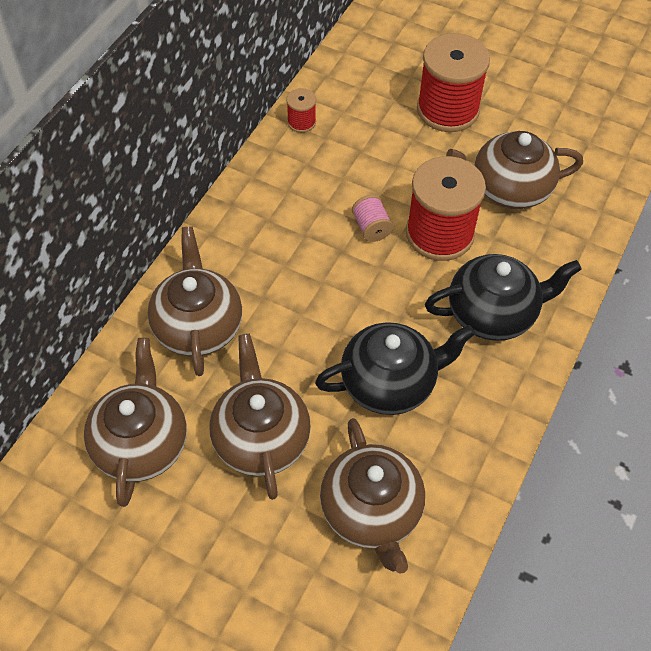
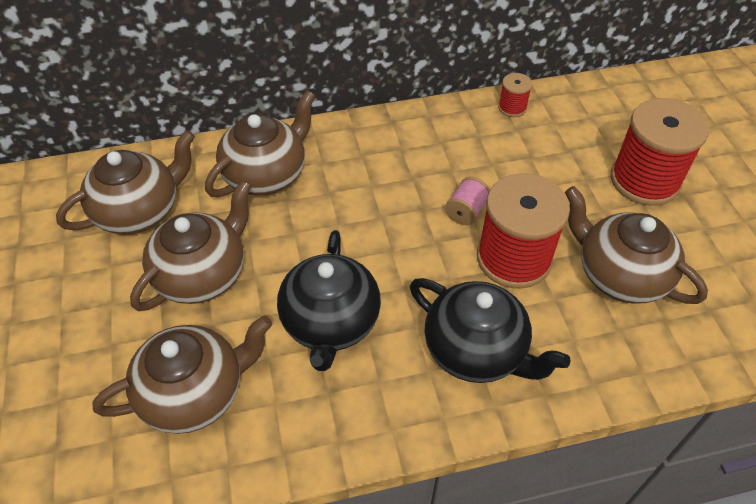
camera: 50 degrees right, 5 degrees down
black teapot [315,322,475,415] -> black teapot turned 60 degrees clockwise [277,230,381,371]
brown teapot [320,418,425,574] -> brown teapot turned 150 degrees counterclockwise [92,315,272,434]

